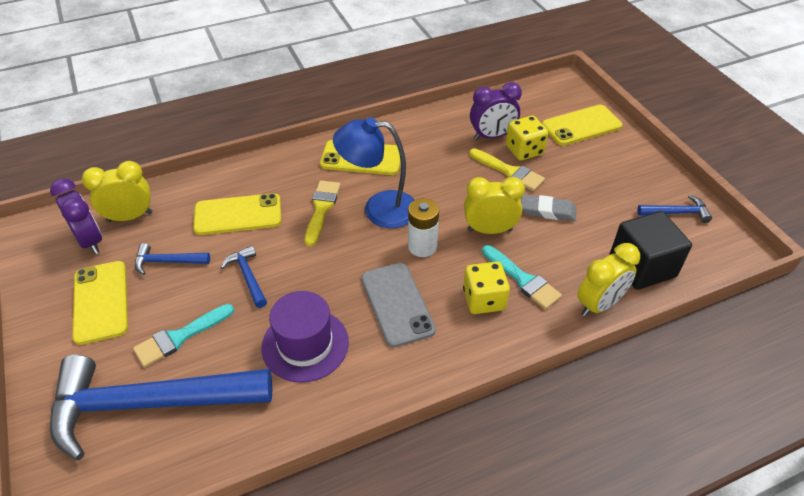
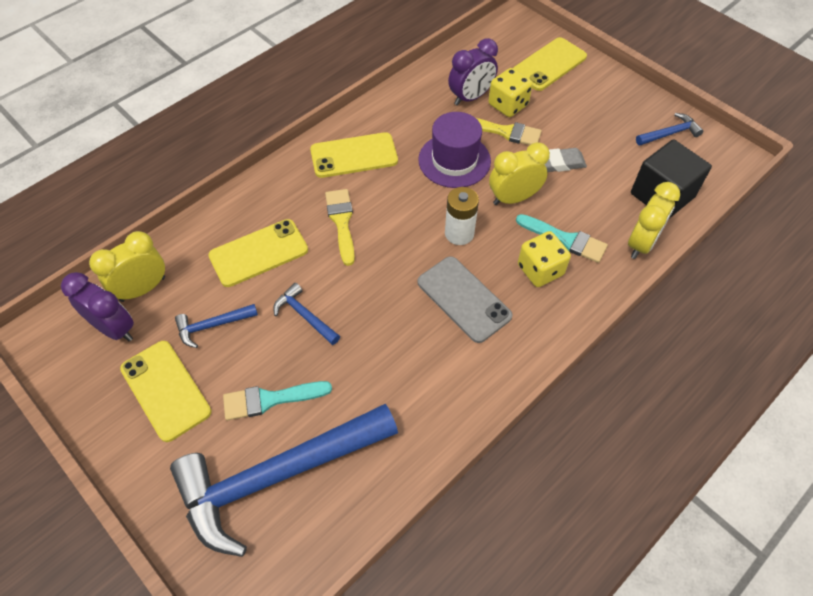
camera: 20 degrees left, 10 degrees up
turquoise brush [133,304,234,367] -> turquoise brush turned 45 degrees clockwise [223,381,332,420]
purple hat [261,291,349,383] -> purple hat moved to [418,112,491,188]
blue lamp [333,117,415,228] -> none

